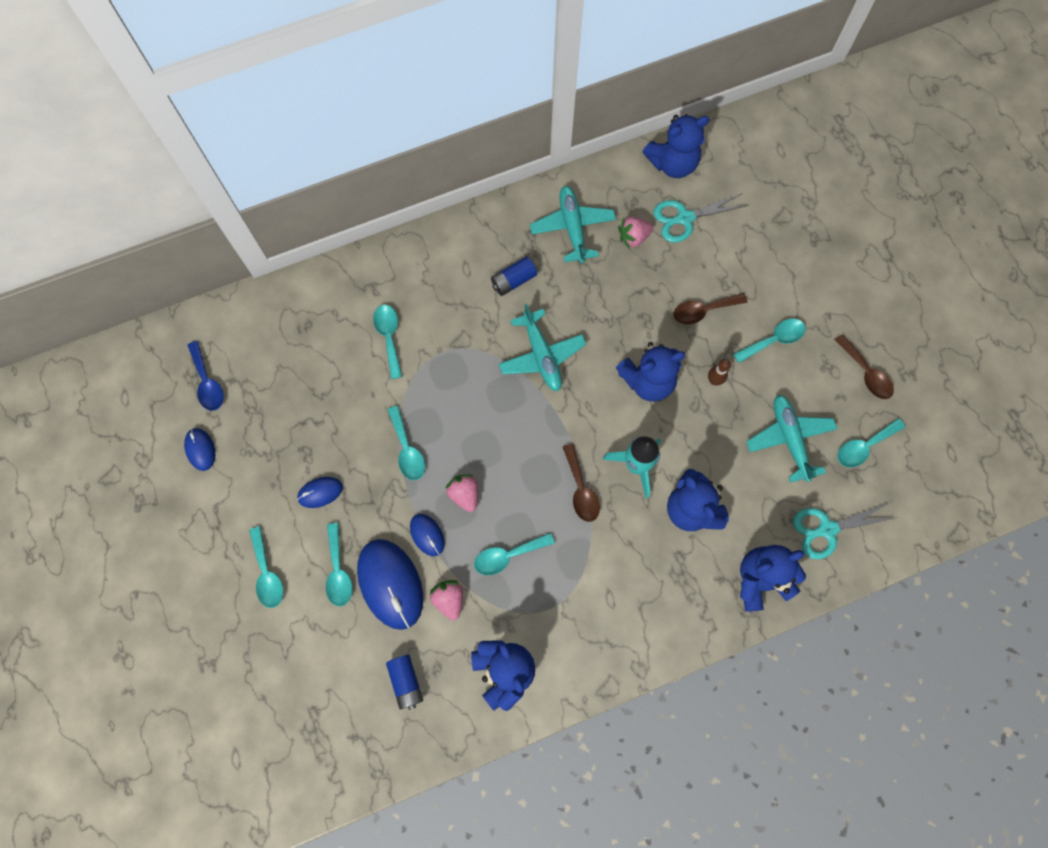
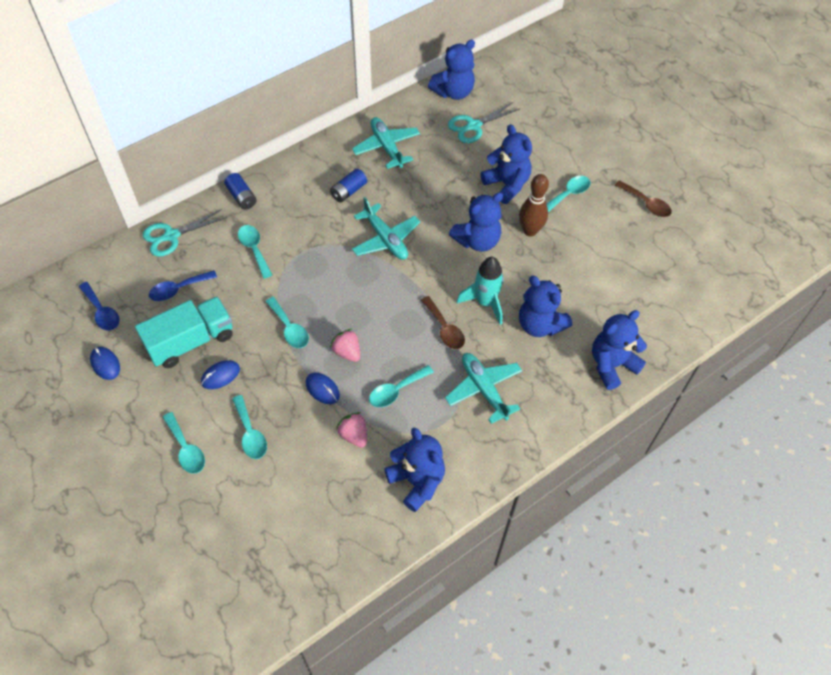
camera: 15 degrees left, 15 degrees down
blue mouse [357,539,423,630] -> none
blue battery [386,655,423,710] -> blue battery moved to [224,173,257,209]
pink strawberry [618,217,653,249] -> none
brown spoon [673,293,748,324] -> blue teddy bear [481,124,532,204]
brown bowling pin [708,359,731,385] -> brown bowling pin [519,174,549,236], size x1.79
turquoise plane [746,395,837,483] -> turquoise plane moved to [445,353,522,424]
turquoise scissors [793,502,898,559] -> turquoise scissors moved to [143,209,227,257]
turquoise spoon [837,418,905,468] -> none
none -> turquoise truck [135,296,232,368]
none -> blue spoon [149,270,217,301]

